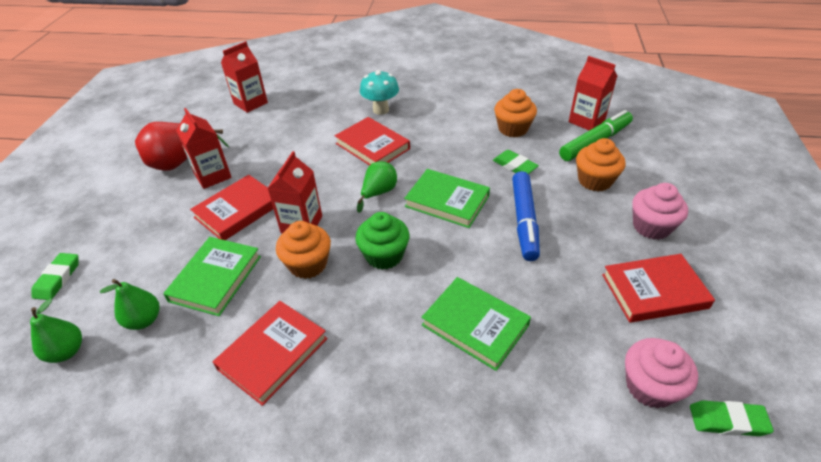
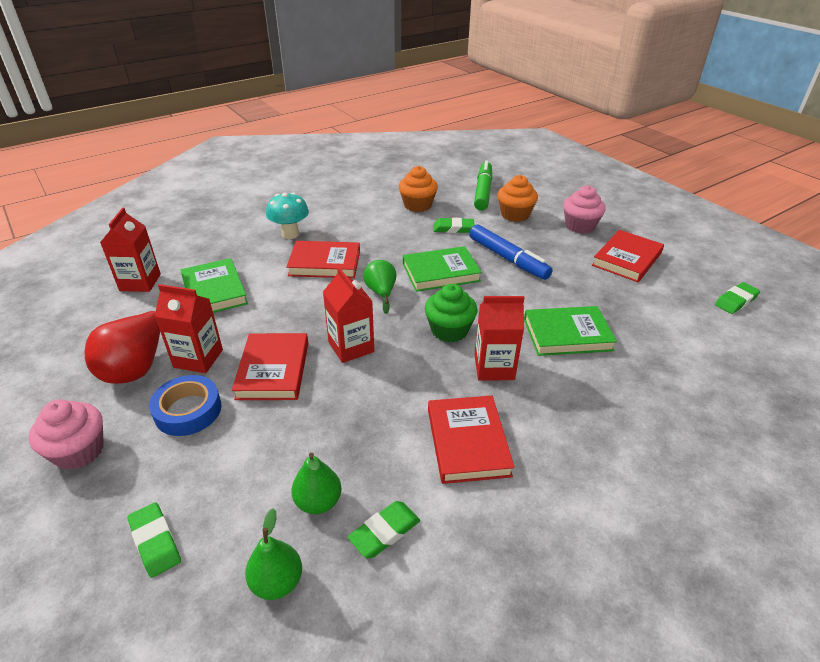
camera: 45 degrees left, 5 degrees down
green book [163,237,261,316] -> green book moved to [180,258,248,313]
orange cupcake [276,221,331,279] -> none
red carton [569,56,617,130] -> red carton moved to [474,296,525,381]
pink cupcake [625,338,698,409] -> pink cupcake moved to [29,399,104,470]
none -> blue tape [149,375,221,436]
none -> green eraser [348,501,420,558]

